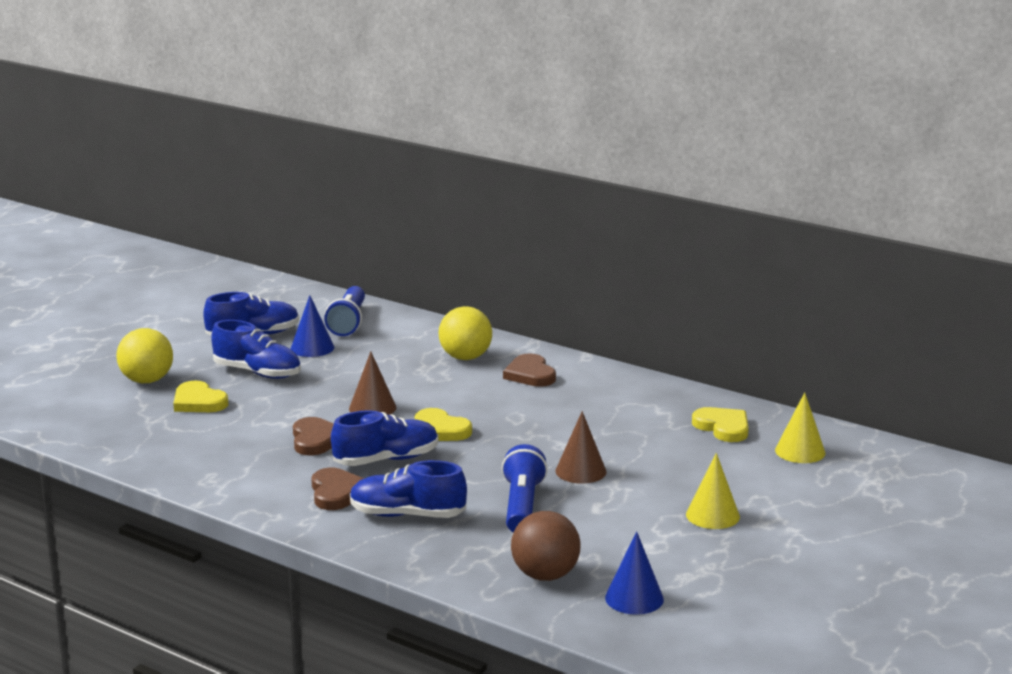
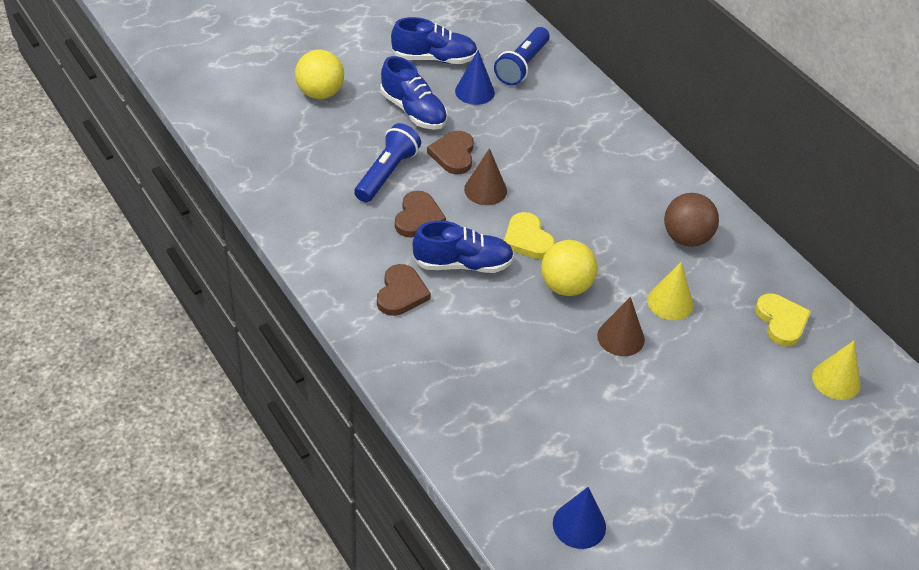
camera: 20 degrees right, 25 degrees up
yellow heart [173,381,228,412] -> none
blue shoe [350,460,467,518] -> none
yellow ball [439,306,492,360] -> yellow ball moved to [541,240,598,296]
blue flashlight [502,444,548,533] -> blue flashlight moved to [354,123,421,202]
brown heart [503,353,556,387] -> brown heart moved to [427,131,474,174]
brown ball [511,511,581,581] -> brown ball moved to [664,193,719,247]
yellow cone [686,453,740,529] -> yellow cone moved to [647,262,693,320]

